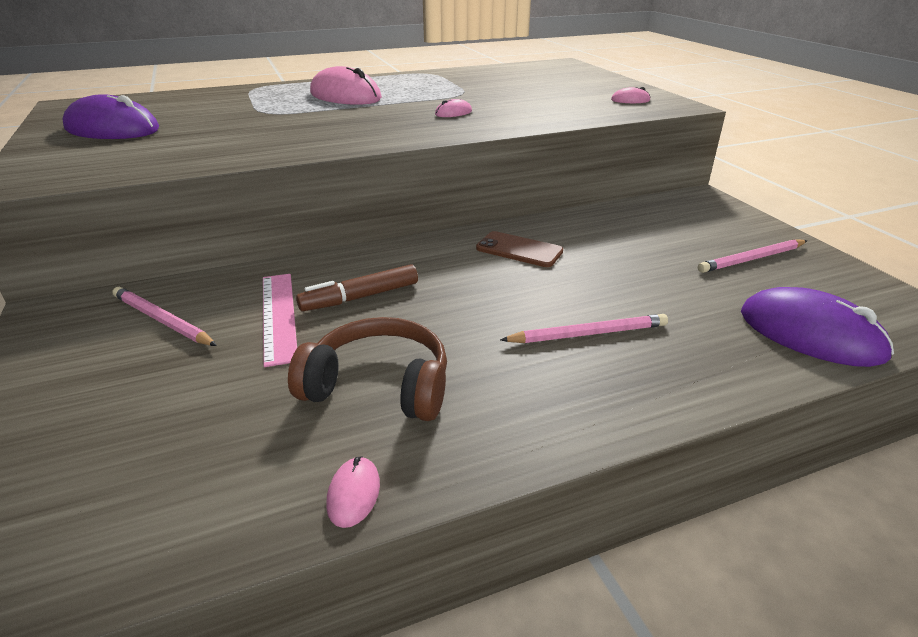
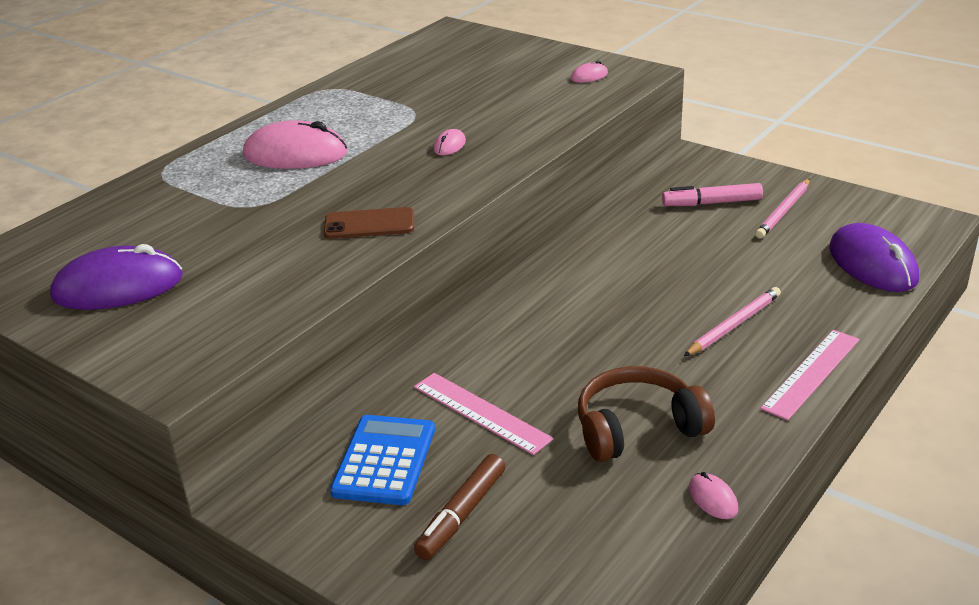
camera: 30 degrees left, 0 degrees up
pink pencil [112,287,217,346] -> blue calculator [330,415,435,505]
brown marker [296,264,418,311] -> brown marker moved to [414,454,506,560]
brown phone [476,231,563,267] -> brown phone moved to [324,207,414,239]
purple mouse [741,287,894,367] -> purple mouse turned 60 degrees clockwise [829,223,919,292]
none -> pink marker [662,183,763,206]
none -> pink ruler [760,330,860,420]

